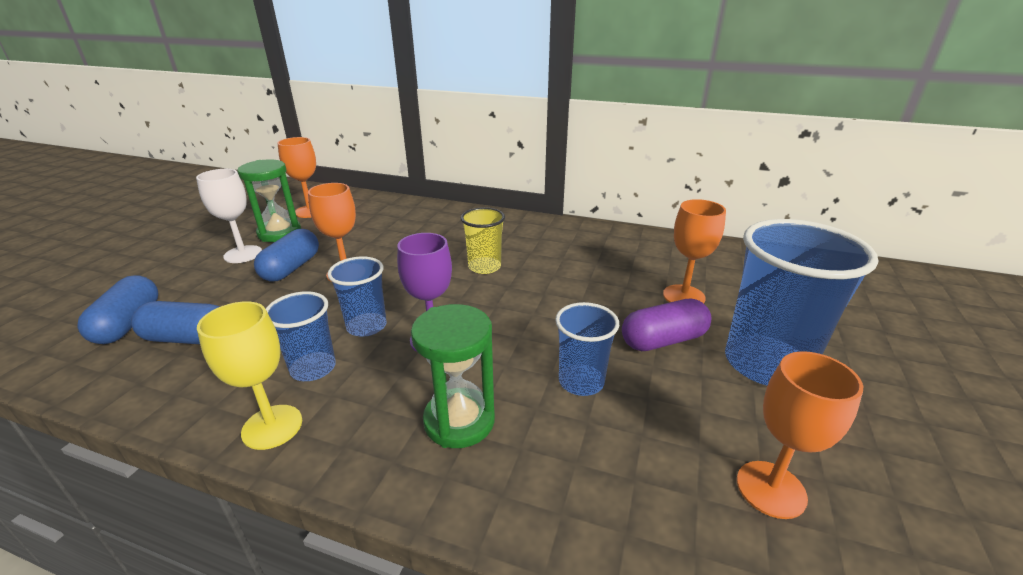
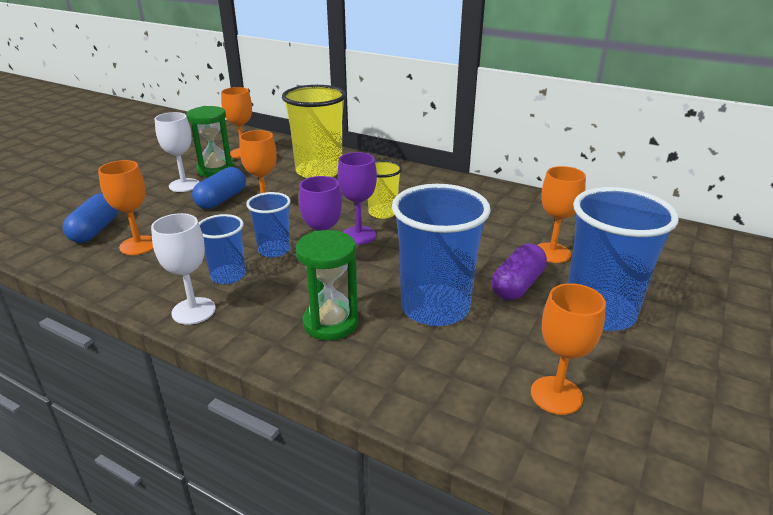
camera: 10 degrees right, 0 degrees up
blue capsule [131,301,220,344] -> orange goblet [98,160,154,255]
yellow goblet [197,301,302,450] -> white goblet [151,213,216,325]
blue cup [555,302,619,396] -> blue cup [392,184,491,326], size x1.84
purple capsule [622,299,712,351] -> purple capsule turned 45 degrees counterclockwise [491,243,547,300]
none -> yellow cup [282,85,346,178]
none -> purple goblet [338,152,377,245]

